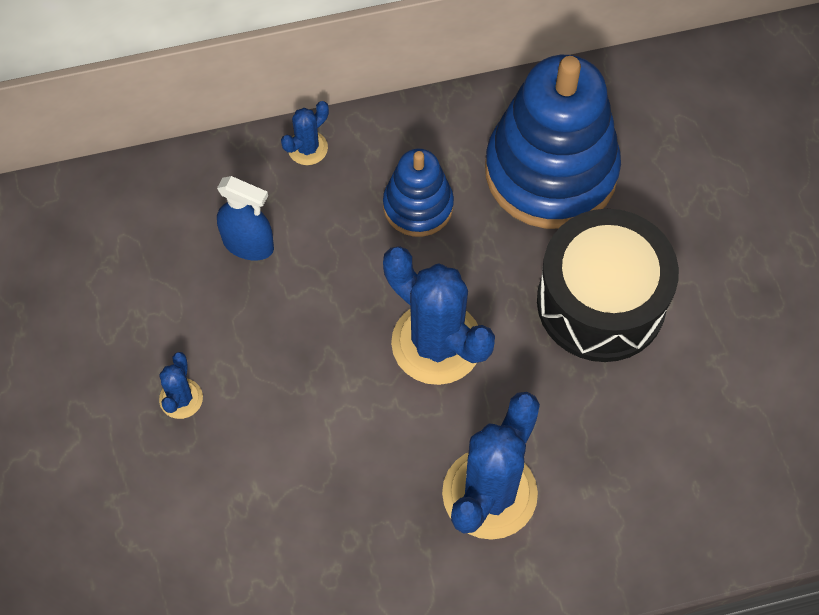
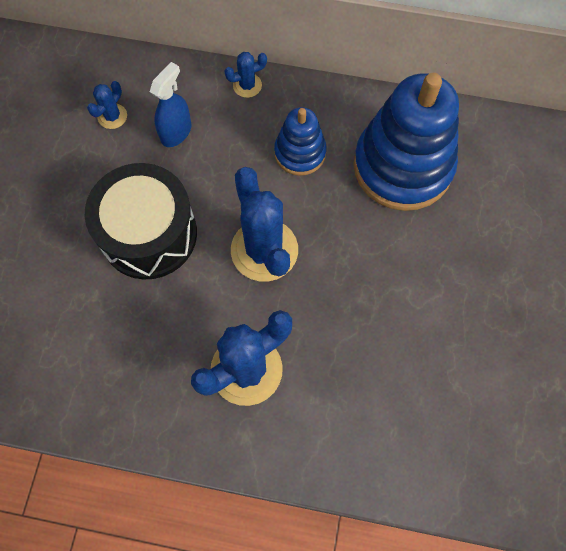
camera: 25 degrees right, 5 degrees up
blue cactus [159,352,203,419] -> blue cactus moved to [87,81,127,129]
blue spray bottle [217,176,274,260] -> blue spray bottle turned 105 degrees counterclockwise [150,62,191,147]
black drum [537,209,679,362] -> black drum moved to [85,163,197,279]

